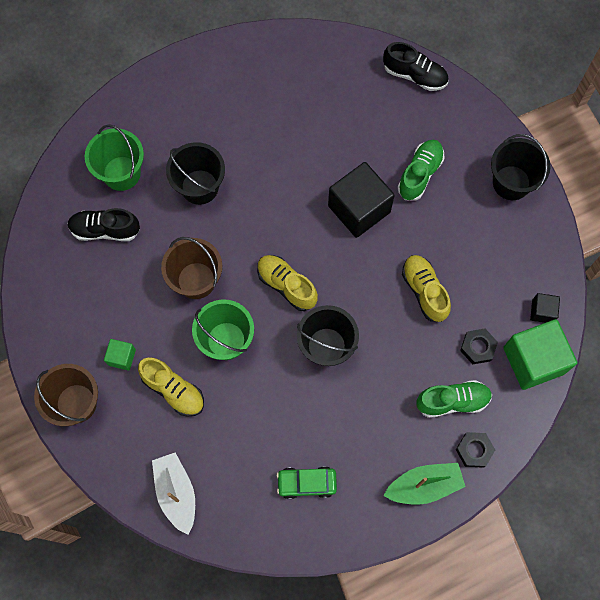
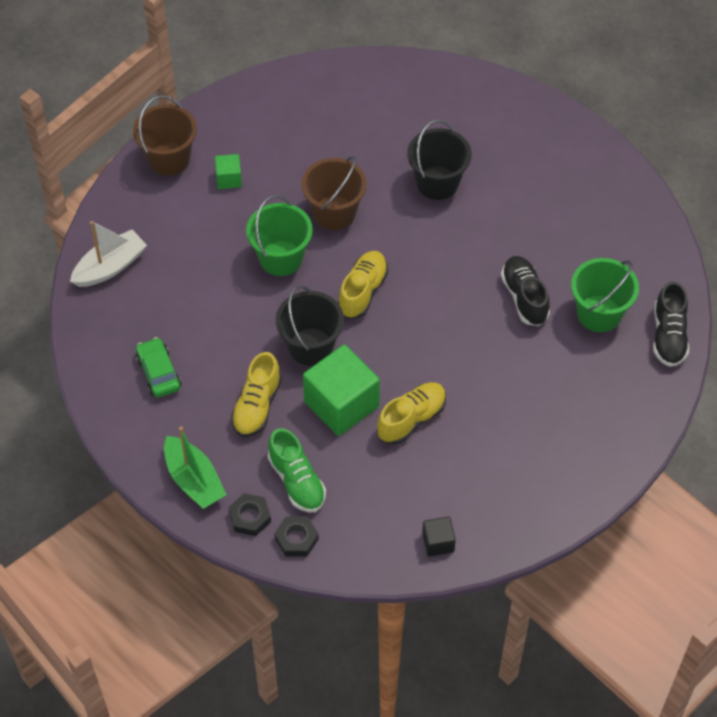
camera: 70 degrees right, 15 degrees down
black shoe [67,208,140,241] -> black shoe moved to [501,256,550,326]
green bucket [85,124,144,191] -> green bucket moved to [571,258,639,332]
yellow shoe [138,357,204,417] -> yellow shoe moved to [231,352,282,437]
black cube [328,162,395,238] -> none
green shoe [397,140,444,201] -> none
black nut [460,328,498,364] -> black nut moved to [274,516,319,556]
black bucket [491,134,550,200] -> none
green cube [503,319,577,390] -> green cube moved to [303,345,380,436]

